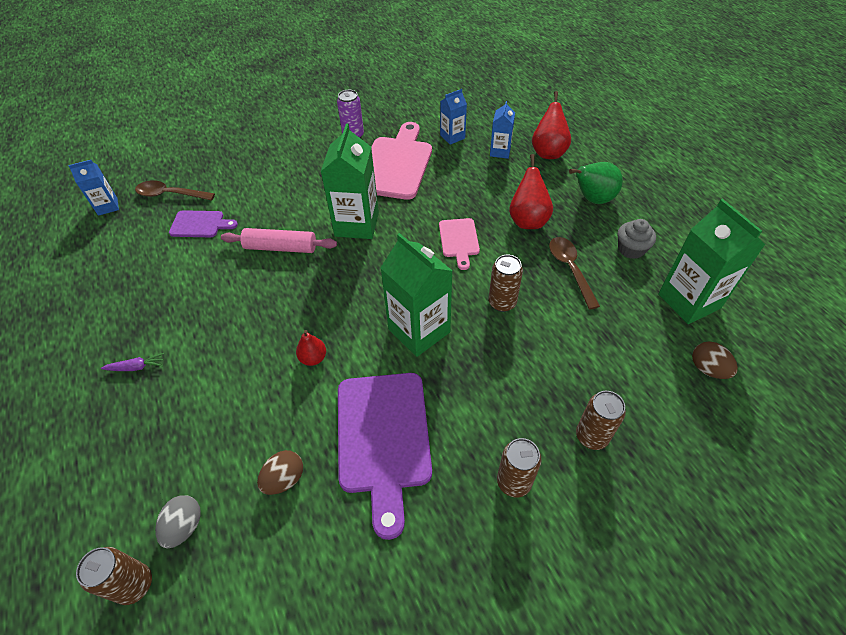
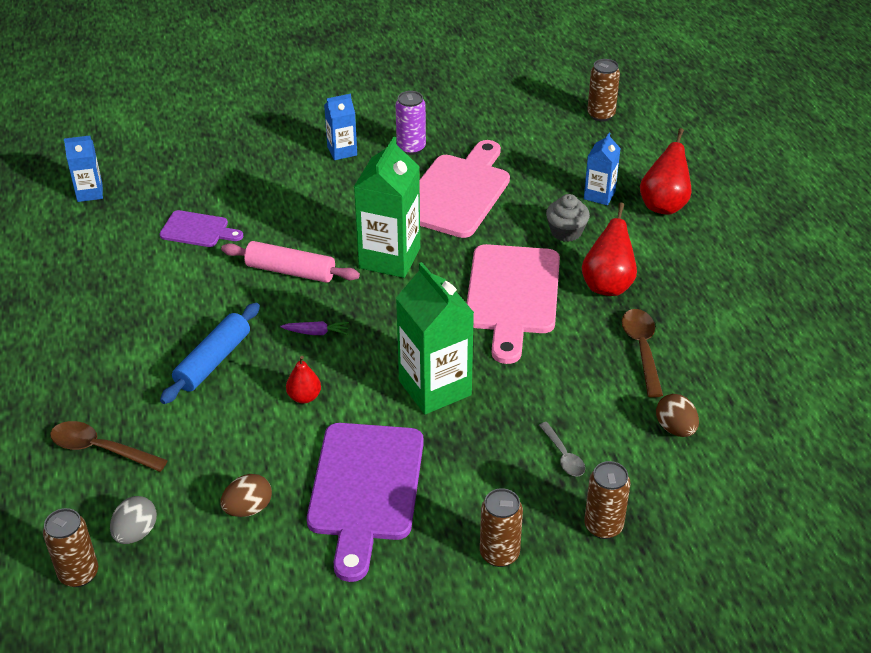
camera: 10 degrees right, 10 degrees down
purple carrot [101,353,164,371] -> purple carrot moved to [281,321,349,335]
brown spoon [135,180,215,201] -> brown spoon moved to [50,421,168,472]
pink cutting board [439,218,480,270] -> pink cutting board [467,244,560,364], size x1.92
blue carton [440,89,467,145] -> blue carton moved to [324,93,357,160]
brown can [489,254,523,312] -> brown can moved to [587,59,620,121]
green pear [569,162,623,204] -> none
grey cupcake [618,219,656,259] -> grey cupcake moved to [546,194,590,242]
green carton [658,199,765,324] -> none
brown egg [692,342,738,379] -> brown egg moved to [656,394,699,437]
none -> blue rolling pin [160,303,260,404]
none -> grey spoon [539,422,585,477]

